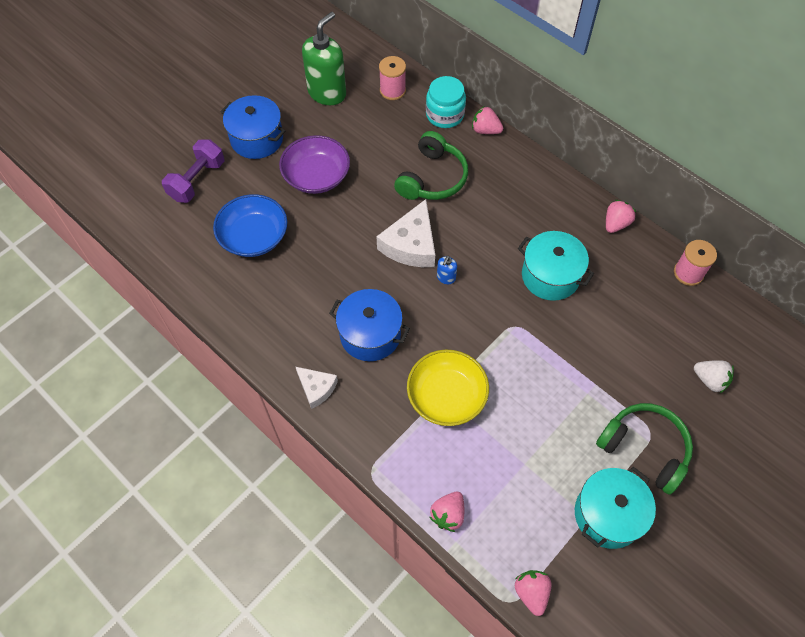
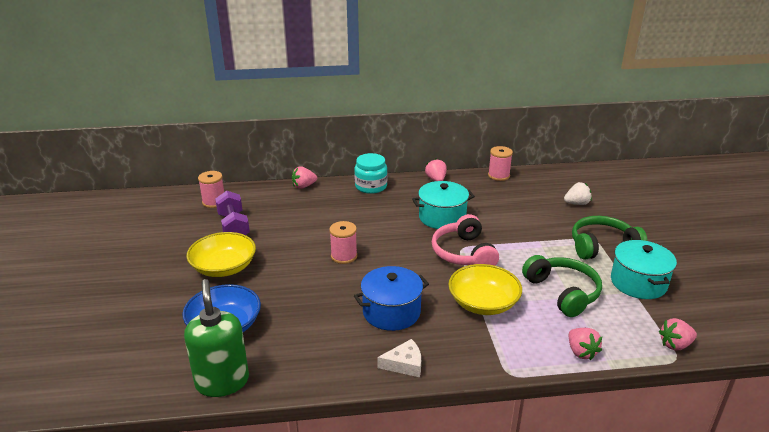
camera: 50 degrees left, 30 degrees down
purple dumbbell [162,139,225,203] -> purple dumbbell moved to [215,191,250,235]
blue pot [220,95,285,159] -> none
purple bowl [279,135,350,194] -> yellow bowl [186,232,256,277]
green soap dispenser [302,12,346,105] -> green soap dispenser moved to [184,279,249,397]
white cheese [376,199,435,267] -> pink spool [329,221,357,264]
green headphones [394,131,468,200] -> green headphones moved to [522,255,602,317]
turquoise jar [426,76,466,128] -> turquoise jar moved to [354,153,388,194]
blue soap dispenser [437,256,457,284] -> none
pink strawberry [515,570,551,616] -> pink strawberry turned 45 degrees counterclockwise [659,318,697,350]
none -> pink headphones [432,214,499,266]

